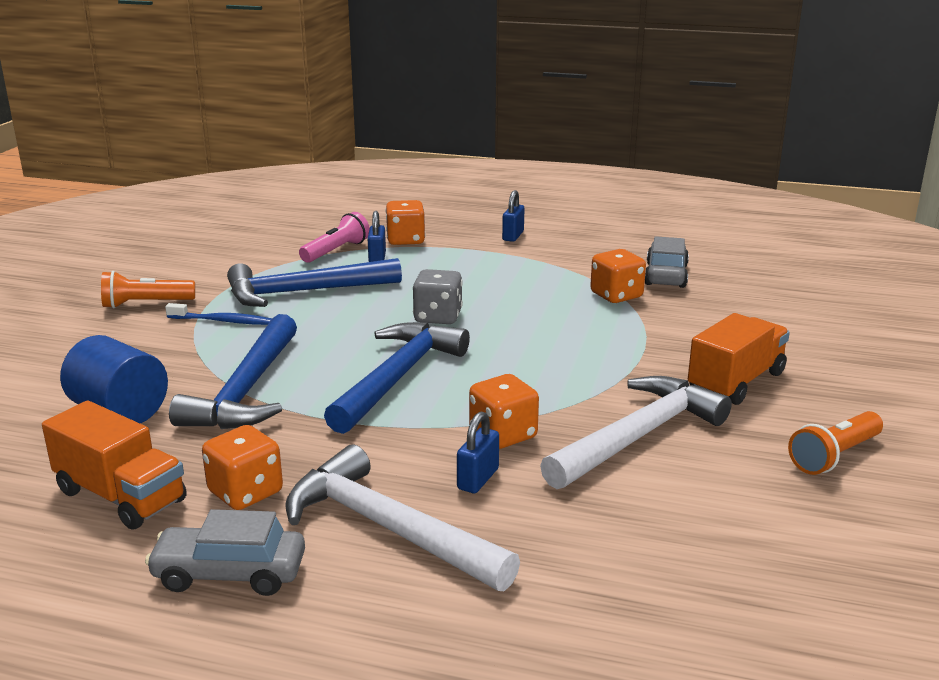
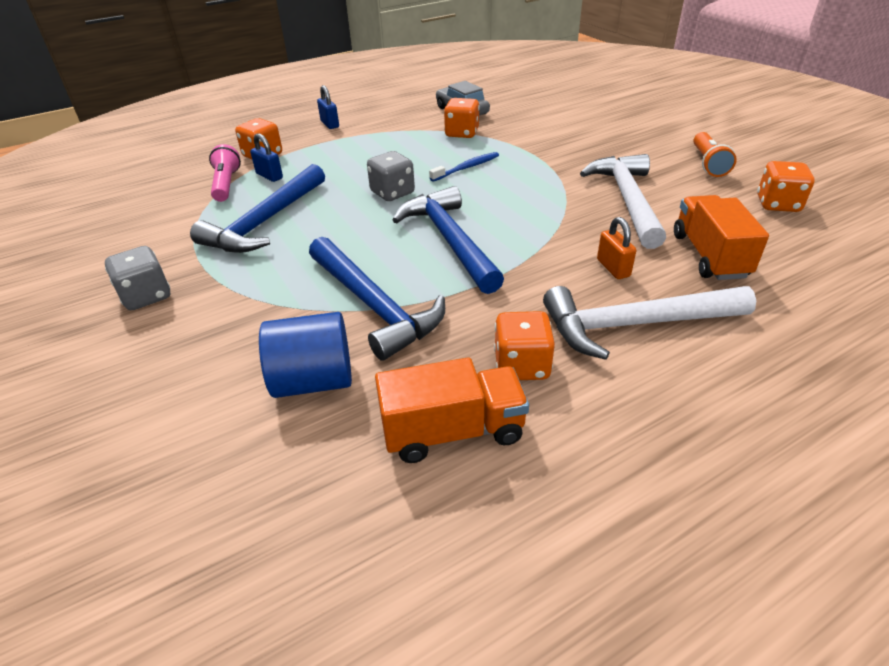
camera: 45 degrees left, 15 degrees up
orange flashlight [101,271,195,308] -> grey dice [105,246,170,310]
grey car [145,509,305,596] -> none
blue toothbrush [165,303,272,325] -> blue toothbrush moved to [429,152,499,182]
blue padlock [457,412,499,493] -> orange padlock [597,217,636,279]
orange dice [469,374,539,449] -> orange dice moved to [757,161,815,212]
orange truck [688,313,790,405] -> orange truck moved to [674,195,769,280]

